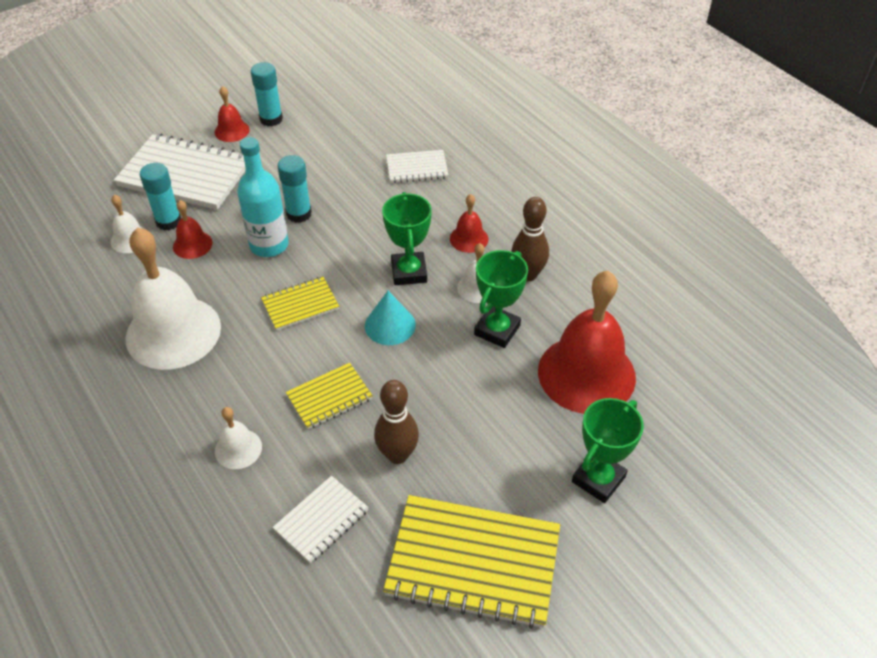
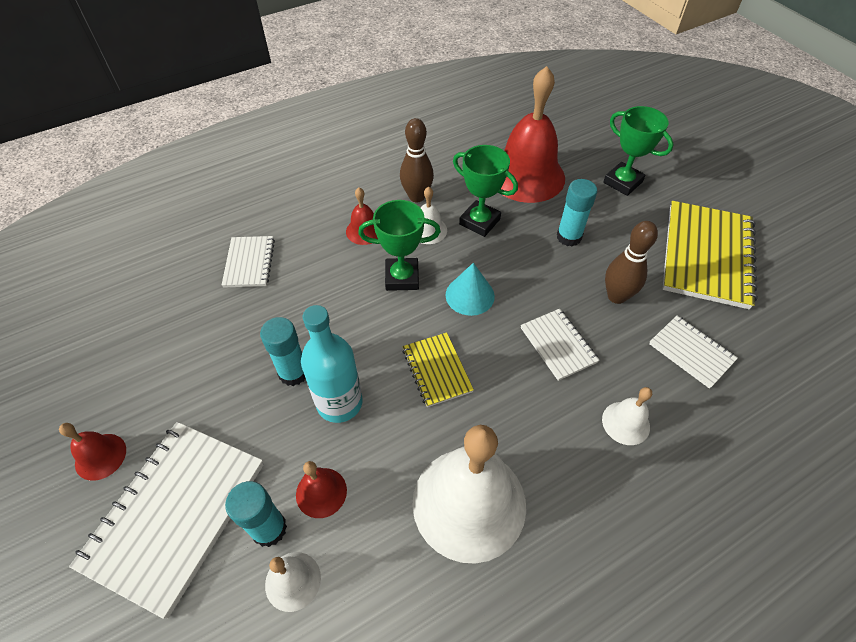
camera: 85 degrees left, 5 degrees up
turquoise glue stick [251,62,283,126] -> turquoise glue stick moved to [557,179,597,246]
yellow notebook [286,363,373,429] -> white notebook [521,309,599,381]

